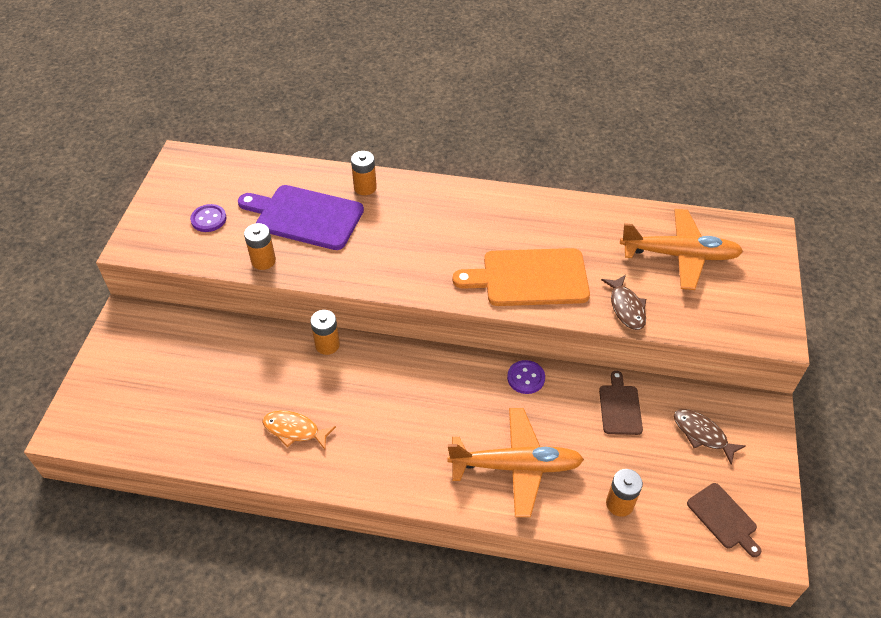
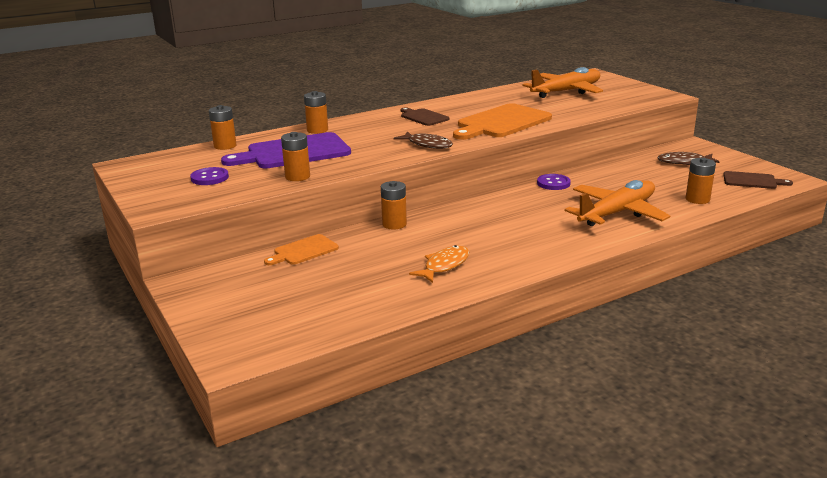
camera: 40 degrees left, 25 degrees down
orange fish [262,411,336,449] -> orange fish turned 150 degrees clockwise [409,245,469,283]
brown cutting board [599,371,643,435] -> brown cutting board moved to [401,107,450,126]
brown fish [601,275,646,330] -> brown fish moved to [394,131,453,149]
none -> orange battery [209,105,237,150]
none -> orange cutting board [264,234,339,265]

